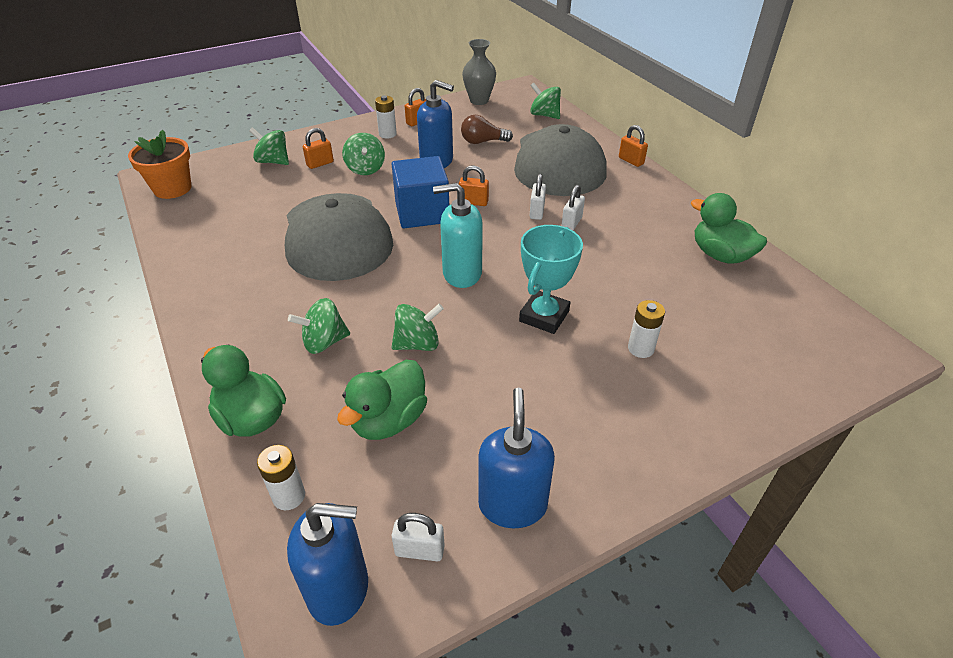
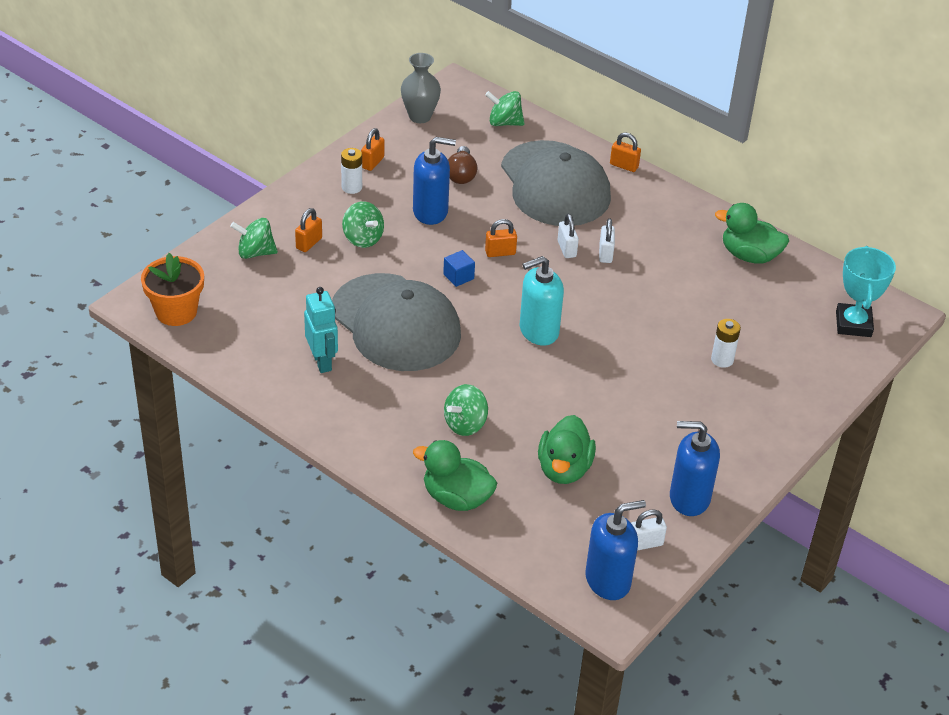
camera: 25 degrees left, 0 degrees up
white battery [257,445,305,511] -> none
blue cube [392,156,449,228] -> blue cube [443,250,475,287], size x0.45
green spinning top [392,304,444,351] -> none
brown light bulb [461,115,513,144] -> brown light bulb turned 60 degrees counterclockwise [448,146,477,184]
blue soap dispenser [478,387,555,528] -> blue soap dispenser turned 60 degrees counterclockwise [670,421,720,516]
turquoise trophy [519,225,583,334] -> turquoise trophy moved to [836,246,896,337]
none -> turquoise robot [304,287,338,373]

